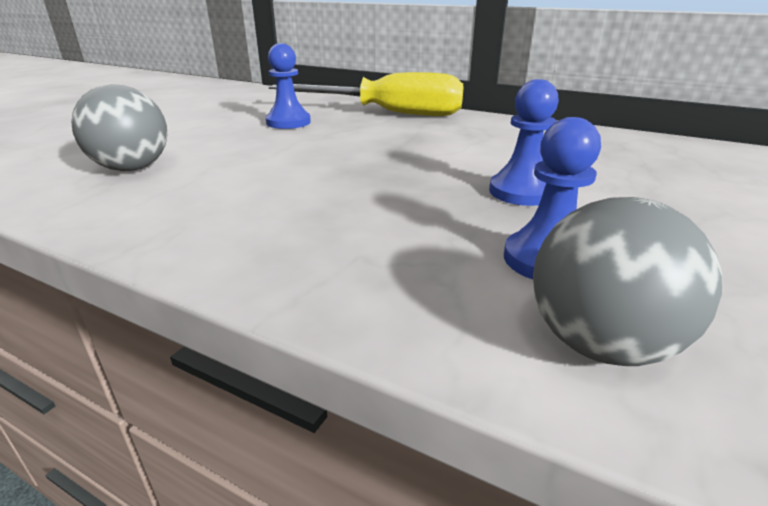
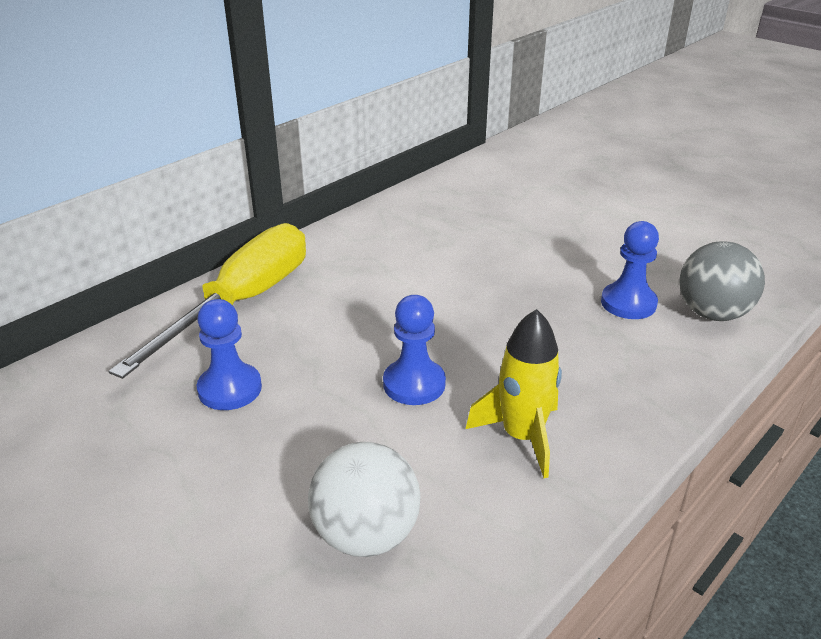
camera: 75 degrees left, 5 degrees up
grey ball [71,84,167,171] -> white ball [308,442,421,557]
blue pawn [489,79,559,206] -> blue pawn moved to [383,295,446,405]
none -> yellow rocket [466,309,562,478]

